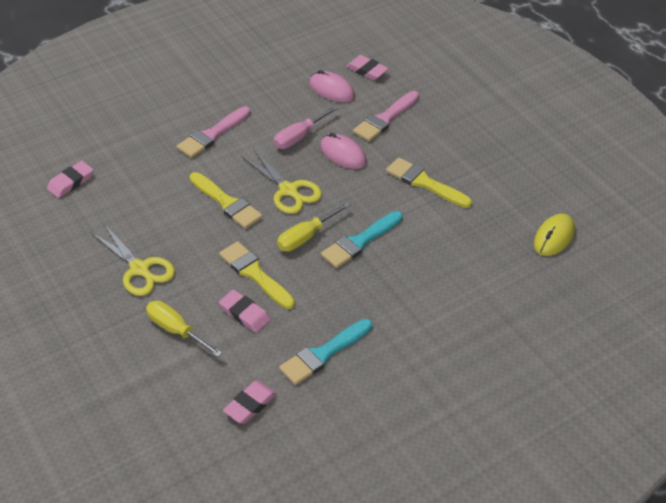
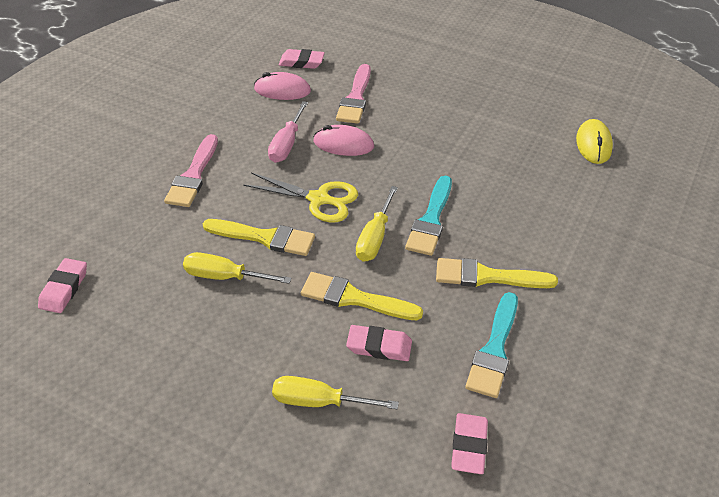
camera: 30 degrees left, 0 degrees up
yellow scissors [91,224,175,296] -> none
yellow brush [386,157,472,208] -> yellow brush moved to [436,258,558,288]
none -> yellow screwdriver [183,252,292,284]

